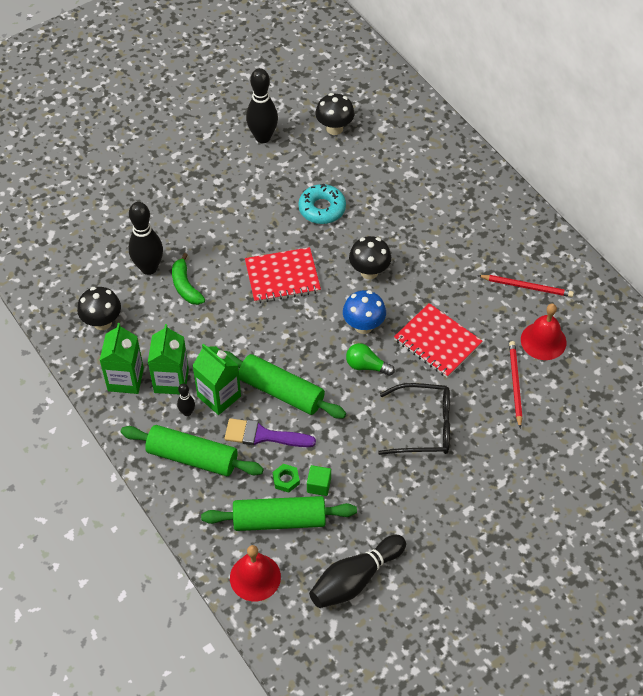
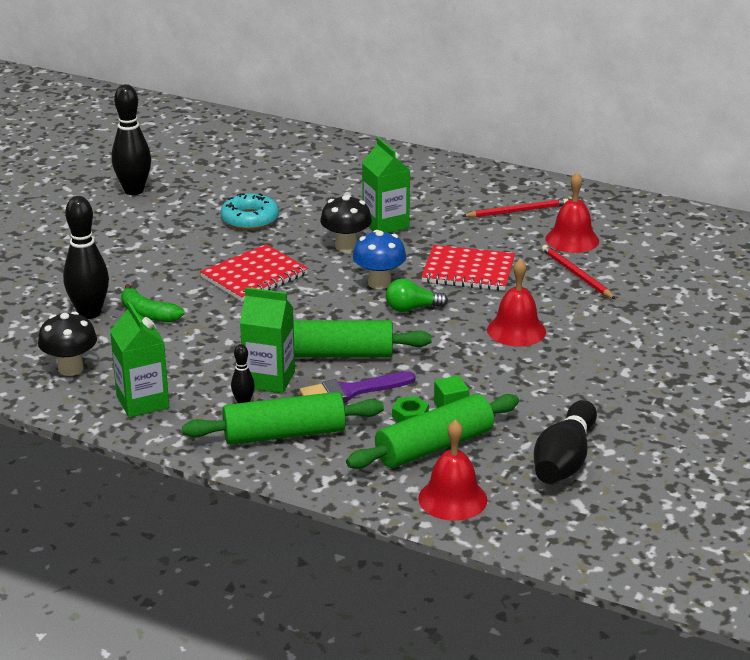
camera: 30 degrees left, 25 degrees down
green carton [148,324,189,394] -> green carton moved to [362,137,410,233]
black mushroom [315,93,355,135] -> none
black glasses [378,383,450,455] -> red bell [487,258,546,346]

